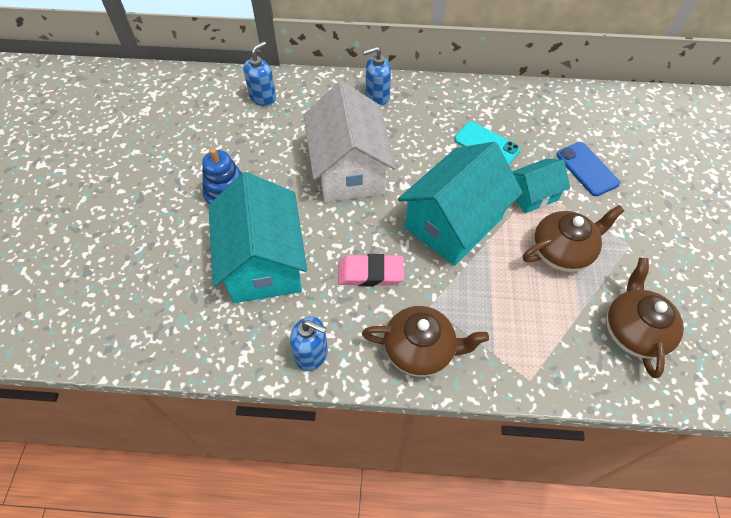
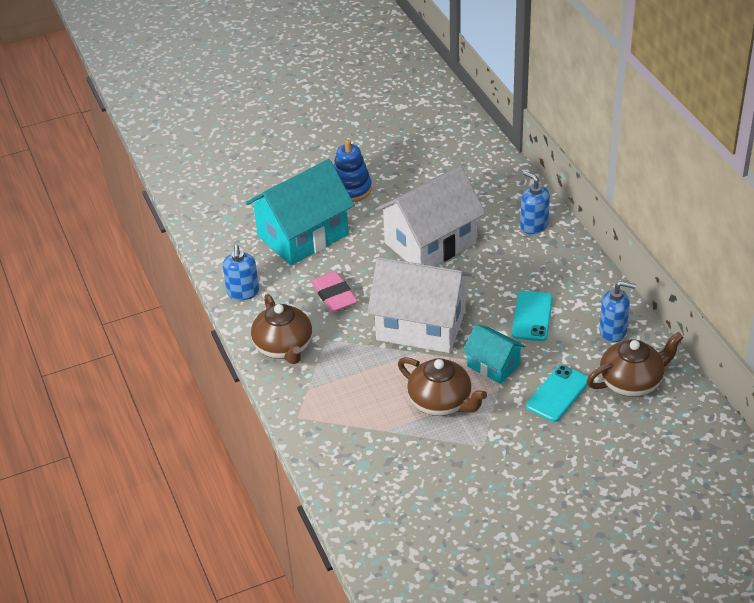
camera: 65 degrees right, 15 degrees down
blue soap dispenser [243,41,276,106] -> blue soap dispenser moved to [599,281,636,342]
turquoise house [398,142,523,266] -> white house [367,257,472,353]
blue phone [557,142,620,196] -> turquoise phone [526,365,588,422]
brown teapot [606,258,684,378] -> brown teapot moved to [587,332,684,397]

